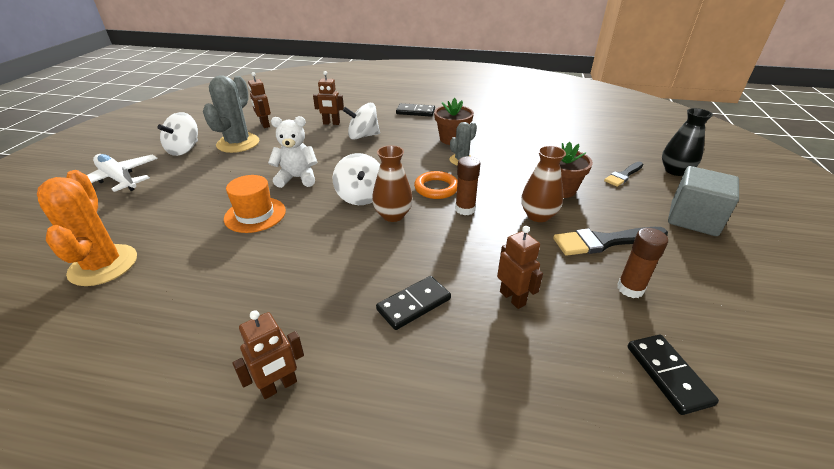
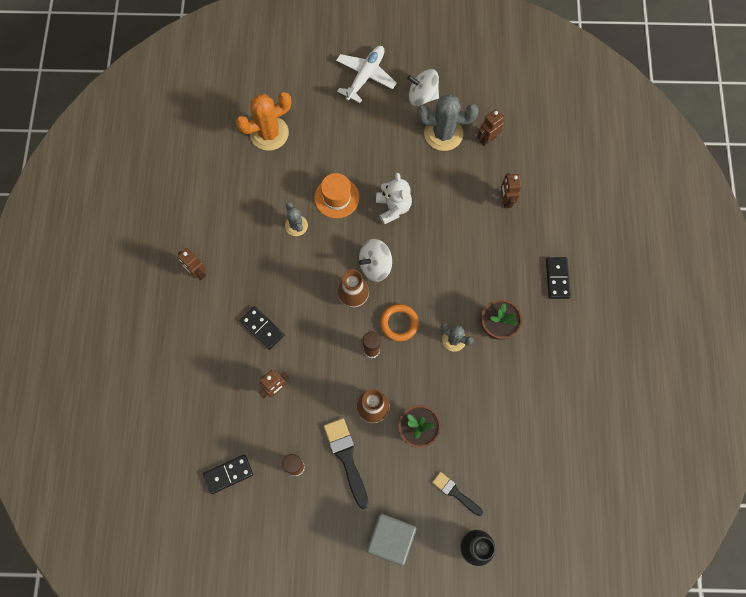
camera: 80 degrees right, 35 degrees up
white spinning top [343,103,380,140] -> none
none -> grey cactus [285,202,308,236]

